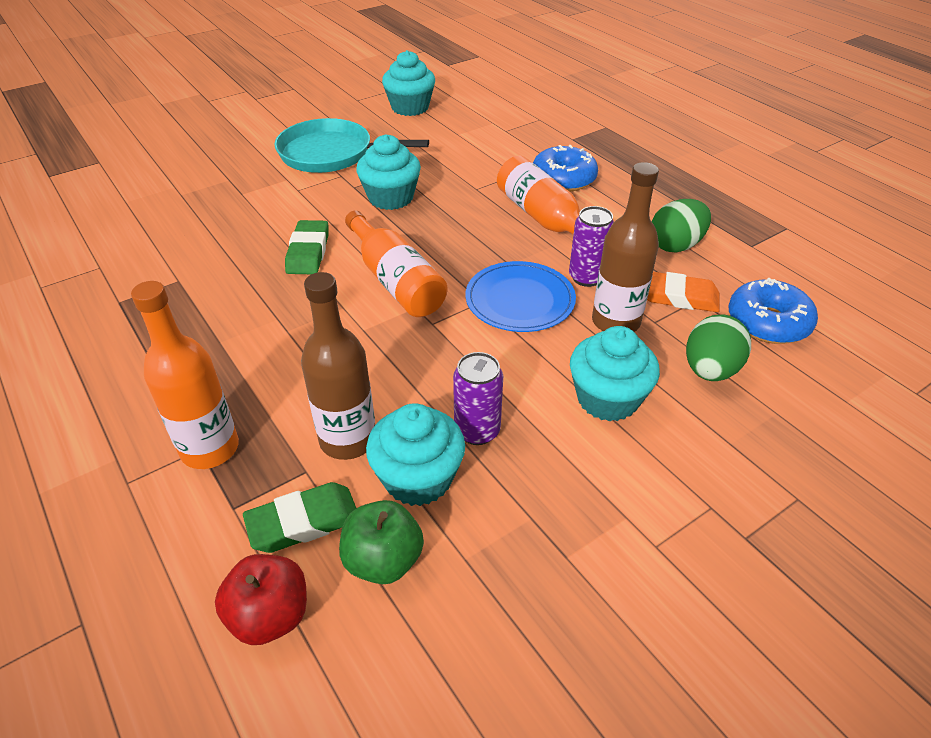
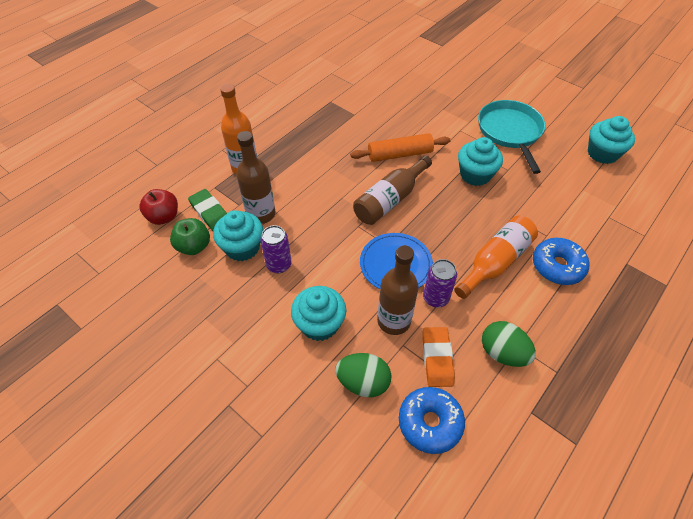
camera: 75 degrees right, 10 degrees up
green eraser [285,220,329,274] -> orange rolling pin [350,133,450,162]
orange bottle [345,211,448,317] -> brown bottle [353,155,432,225]

